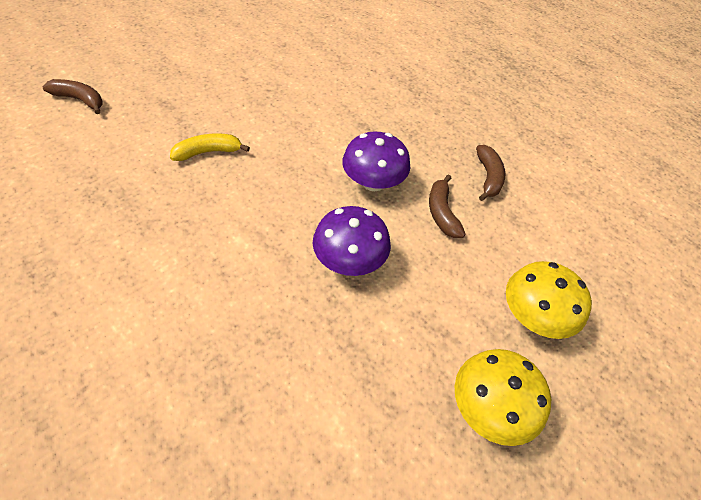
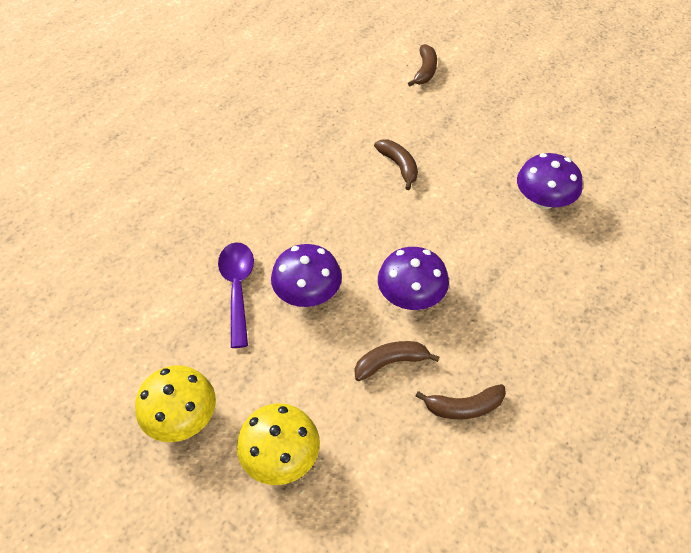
camera: 85 degrees right, 0 degrees up
yellow banana [170,133,250,161] -> brown banana [374,140,418,190]
none -> purple spoon [218,242,254,348]
none -> purple mushroom [517,153,583,209]

